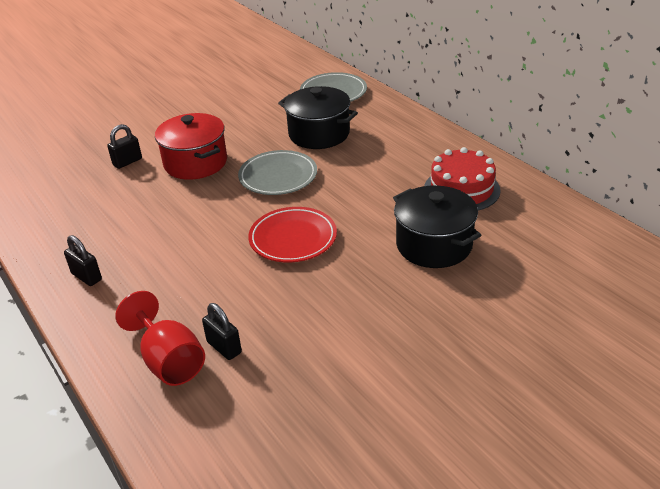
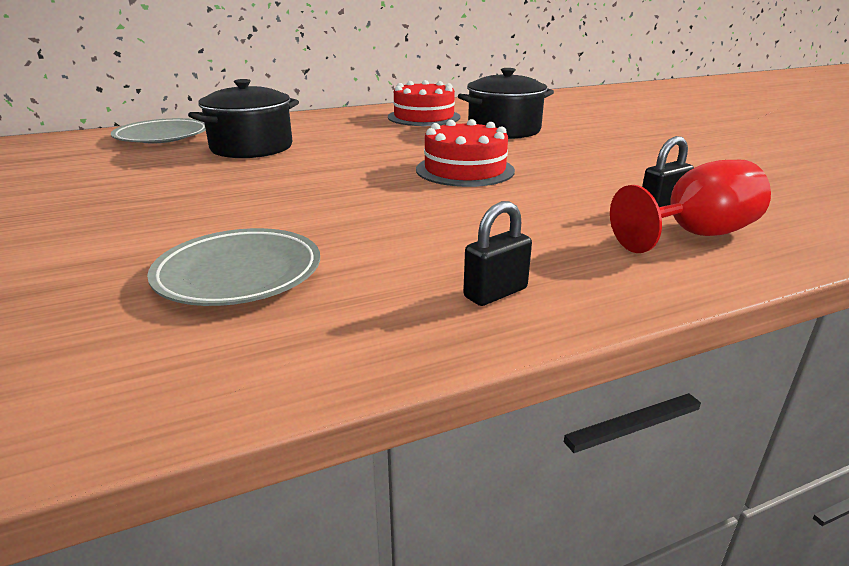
camera: 80 degrees left, 10 degrees down
black padlock [107,124,142,169] -> none
red pot [155,113,227,180] -> none
grey plate [238,150,317,195] -> grey plate moved to [147,228,320,306]
red plate [248,207,337,262] -> red cake [416,119,515,187]

